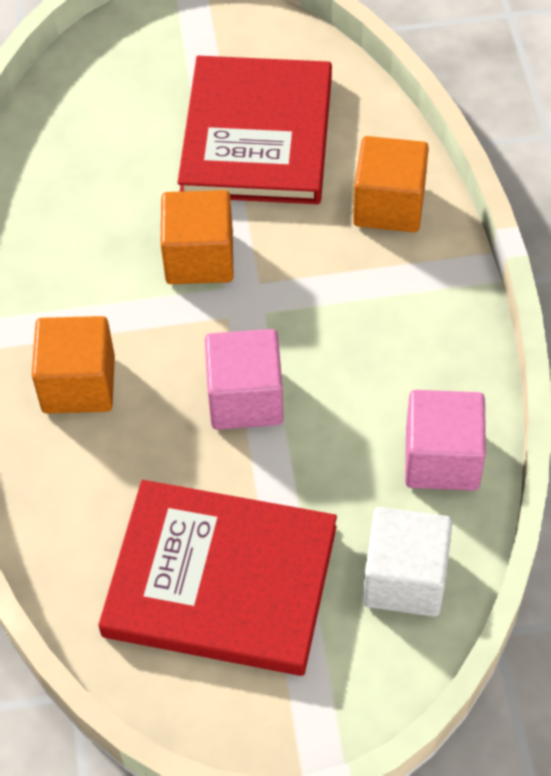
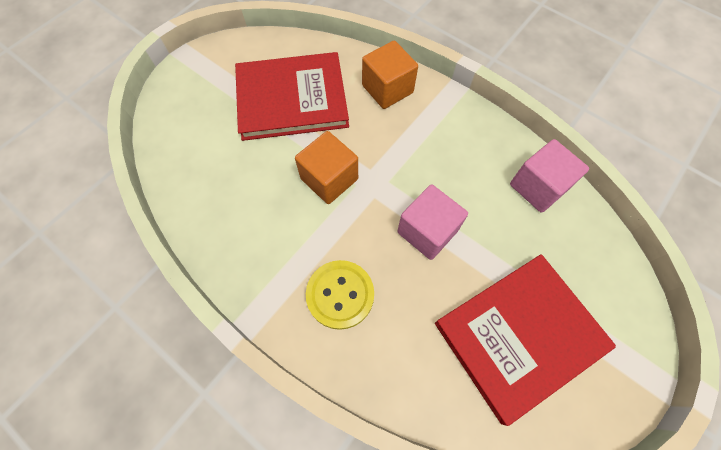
camera: 45 degrees left, 10 degrees up
orange cube [32,316,115,413] -> yellow button [306,260,374,330]
red book [177,56,332,204] -> red book turned 60 degrees counterclockwise [235,52,349,141]
white cube [363,507,452,617] -> none

